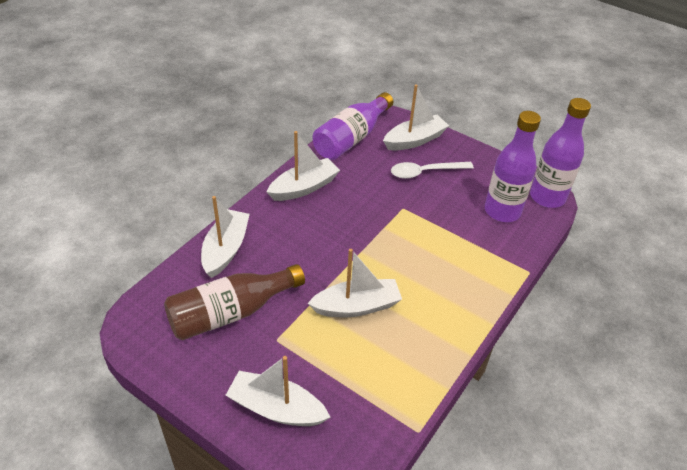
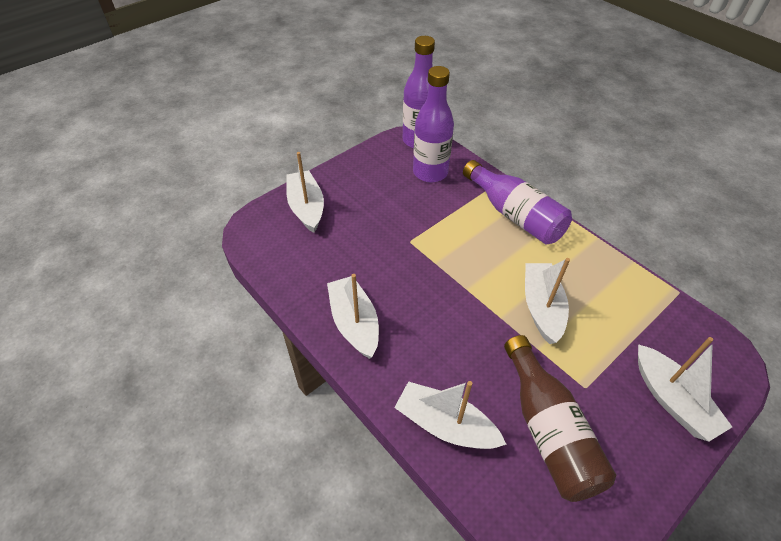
camera: 75 degrees left, 5 degrees up
white boat [226,356,330,426] -> white boat turned 60 degrees counterclockwise [638,337,732,442]
purple bottle [312,92,393,160] -> purple bottle moved to [463,160,572,244]
white spoon [391,162,474,179] -> none

